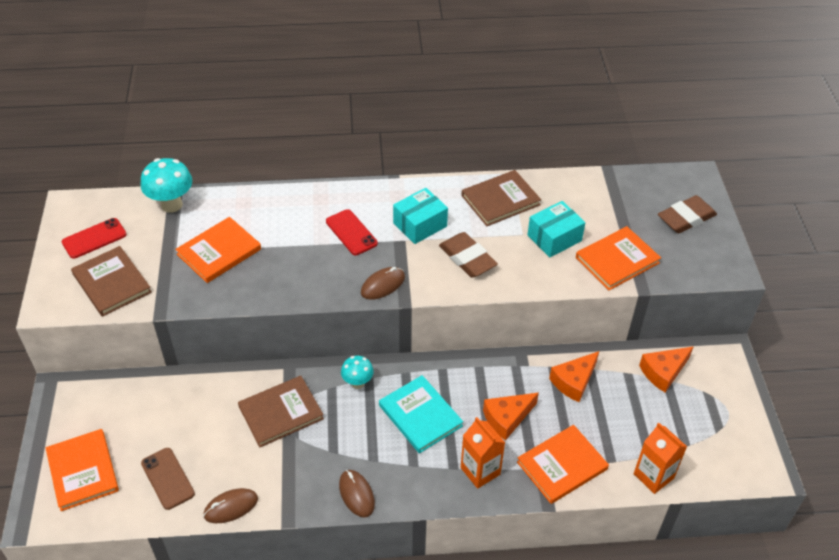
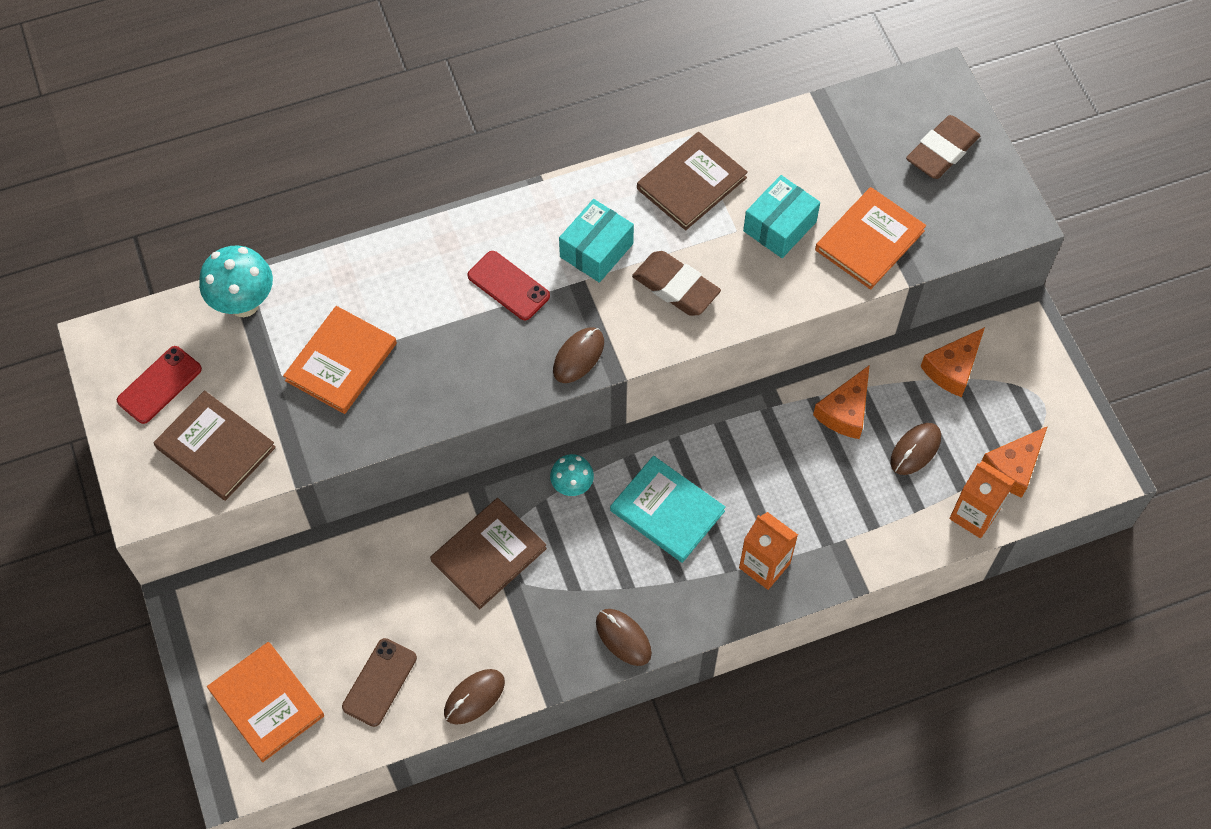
camera: 15 degrees left, 15 degrees up
brown phone [141,448,195,510] -> brown phone turned 75 degrees clockwise [342,638,417,727]
orange cheese [483,393,539,441] -> orange cheese moved to [982,426,1048,498]
orange book [517,425,609,504] -> none
none -> brown mouse [890,423,941,475]

